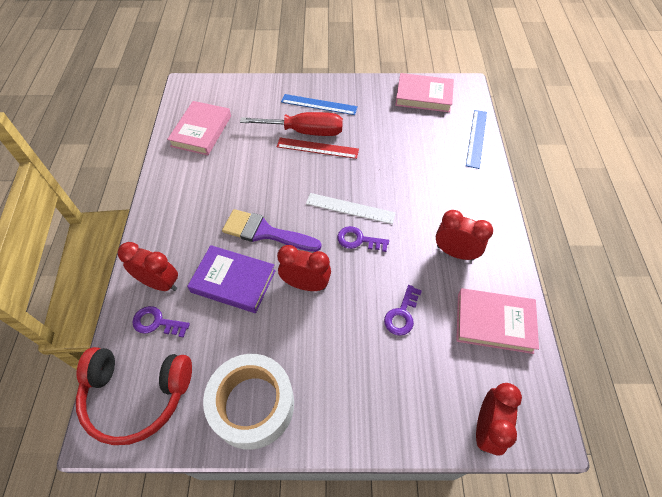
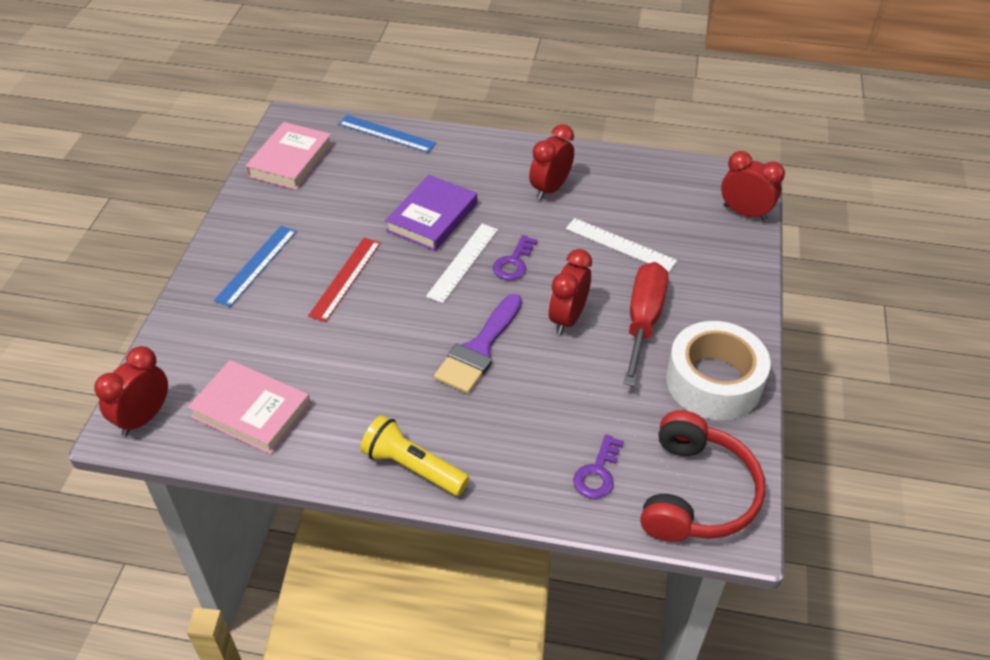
camera: 80 degrees left, 10 degrees down
red clock [117,242,178,291] -> red clock moved to [94,346,168,436]
purple book [187,245,276,313] -> purple book moved to [385,175,477,251]
red screwdriver [240,112,343,136] -> red screwdriver moved to [623,262,668,386]
purple key [384,285,422,336] -> white ruler [566,218,677,272]
pink book [456,288,539,354] -> none
none -> yellow flashlight [360,415,469,496]

